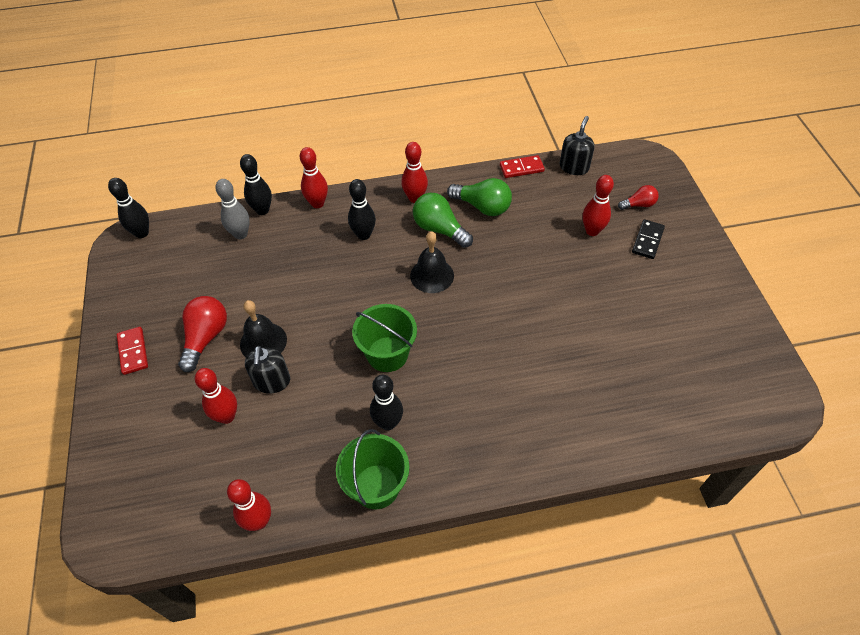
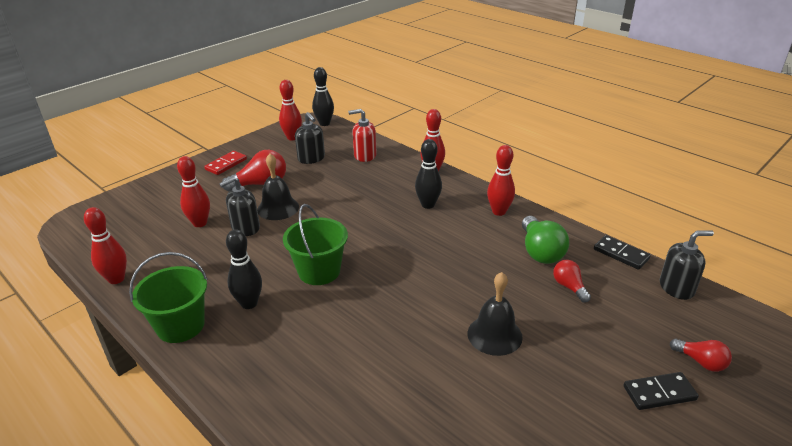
camera: 55 degrees right, 20 degrees down
grey bowling pin [216,179,250,239] -> red soap dispenser [348,109,377,162]
black bowling pin [240,154,272,215] -> none
black bell [410,231,454,293] -> black bell moved to [468,272,523,356]
green light bulb [413,193,473,248] -> none
red domino [500,155,545,178] -> black domino [594,235,651,270]
red bowling pin [583,175,614,236] -> red bowling pin moved to [279,80,302,140]
none -> black soap dispenser [295,112,325,164]
none -> red light bulb [553,260,591,302]

